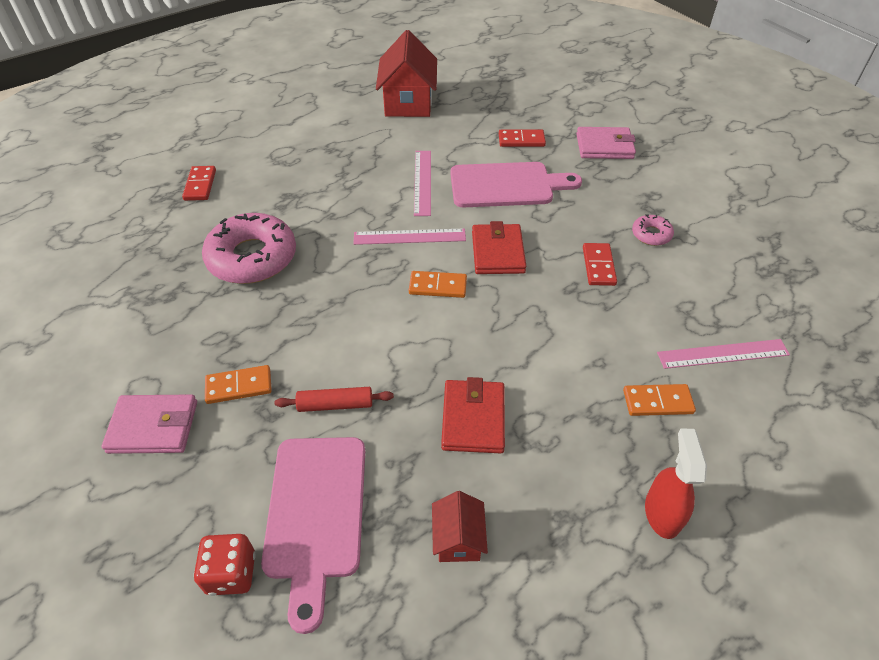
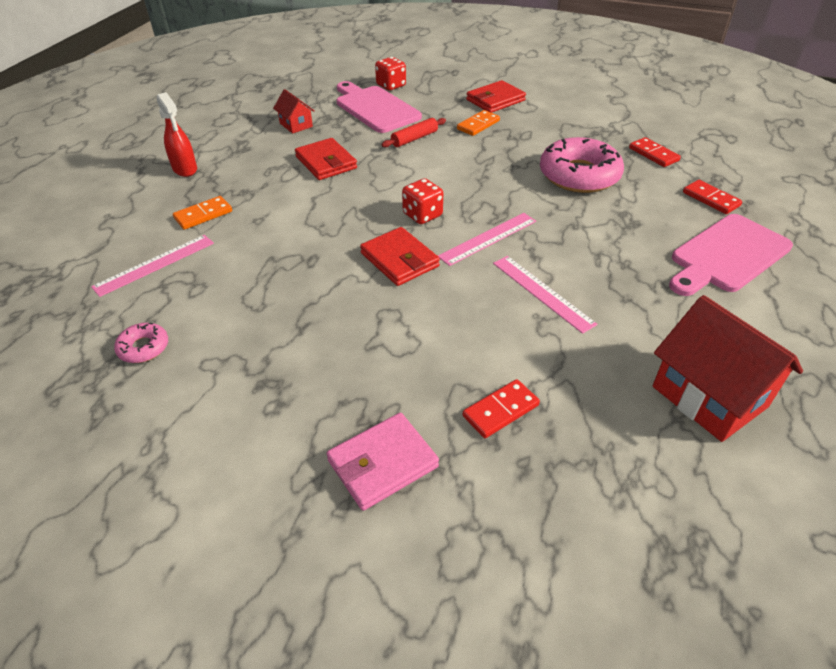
camera: 145 degrees right, 5 degrees down
pink wallet [102,394,197,454] -> red wallet [466,80,526,113]
orange domino [409,271,467,298] -> red dice [402,178,443,224]
pink cutting board [450,162,582,208] -> pink cutting board moved to [669,214,793,296]
red domino [583,243,617,286] -> red domino moved to [629,137,681,167]
pink donut [632,214,674,246] -> pink donut moved to [114,323,168,363]

